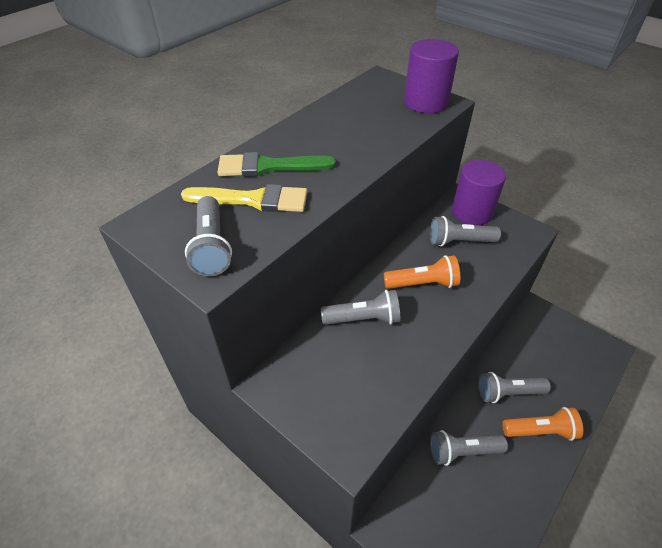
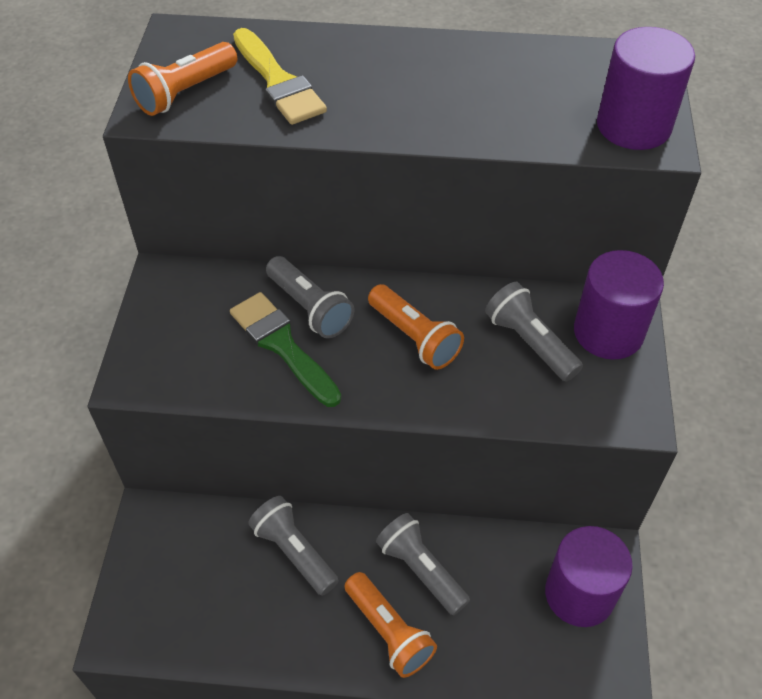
camera: 55 degrees right, 5 degrees up
grey flashlight [185,196,232,276] -> orange flashlight [128,42,237,116]
green brush [217,152,336,177] -> green brush moved to [230,292,341,407]
none -> purple cylinder [545,526,633,627]

